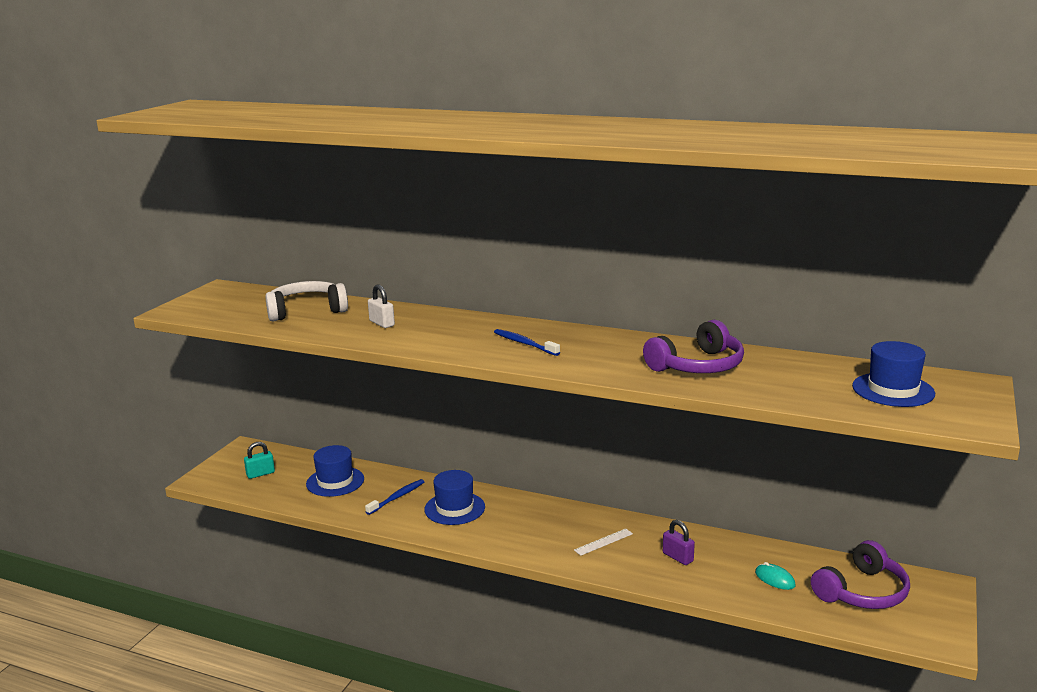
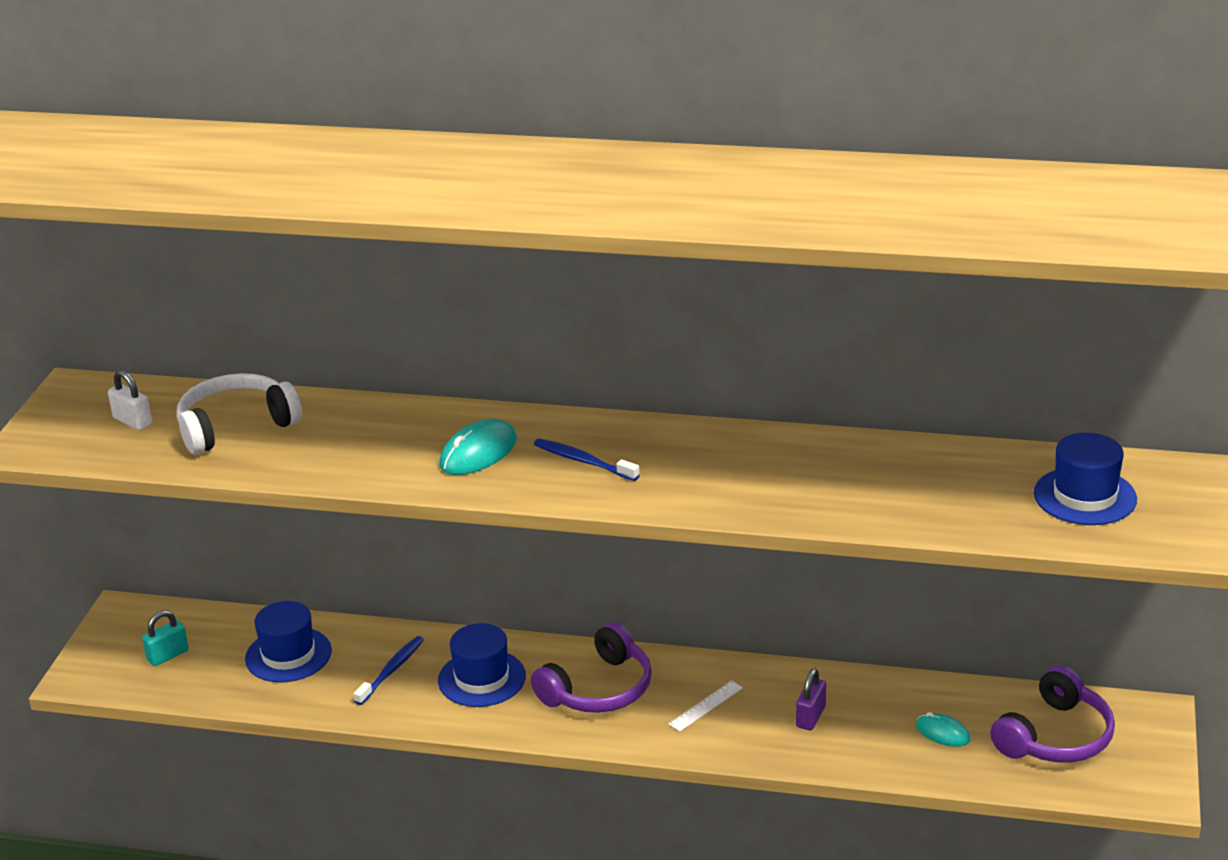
camera: 10 degrees left, 10 degrees up
white padlock [368,284,395,328] -> white padlock moved to [108,370,152,430]
purple headphones [643,320,744,373] -> purple headphones moved to [531,622,652,713]
purple padlock [663,520,695,565] -> purple padlock turned 75 degrees clockwise [796,668,826,730]
none -> turquoise mouse [439,419,517,475]

